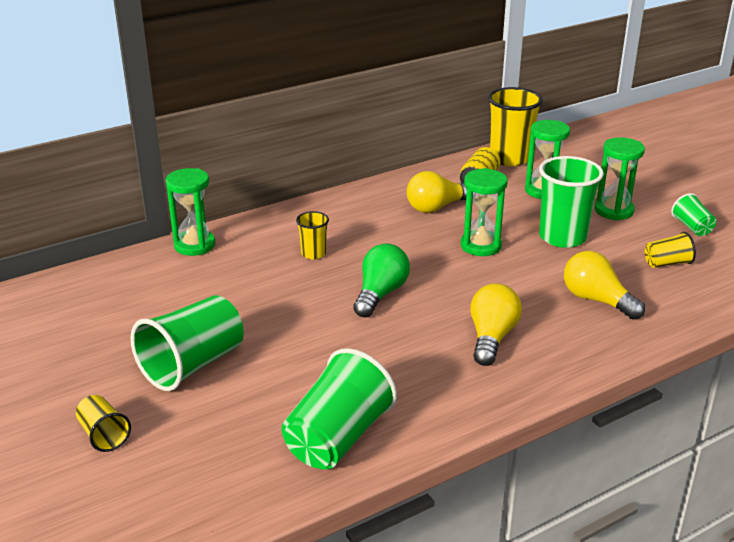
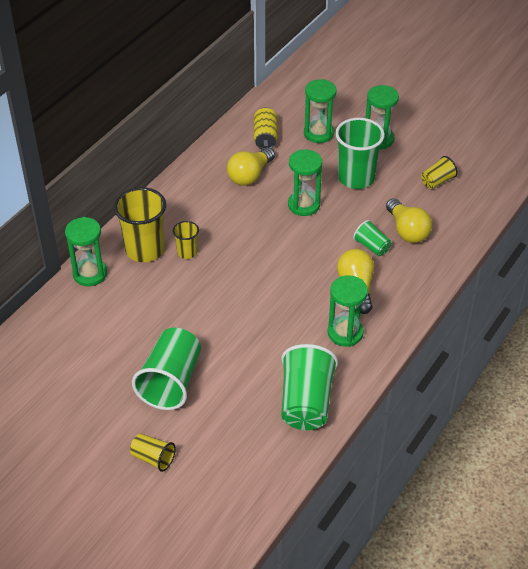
camera: 25 degrees left, 15 degrees up
green light bulb [353,243,410,317] -> none
yellow cup [488,87,543,166] -> yellow cup moved to [114,187,166,262]
yellow light bulb [564,251,645,320] -> yellow light bulb turned 135 degrees counterclockwise [386,198,432,243]
green cup [671,193,716,236] -> green cup moved to [353,220,391,256]
none -> green hourglass [328,275,368,347]

